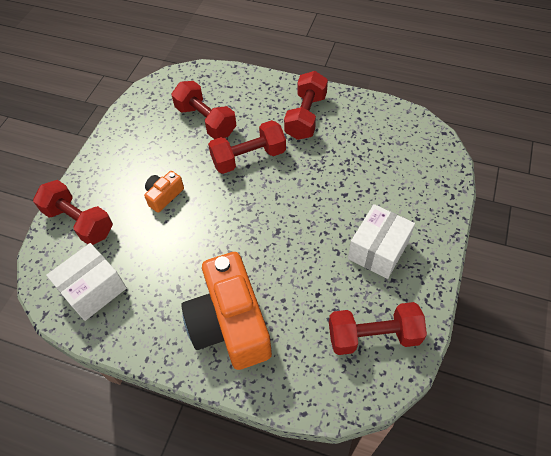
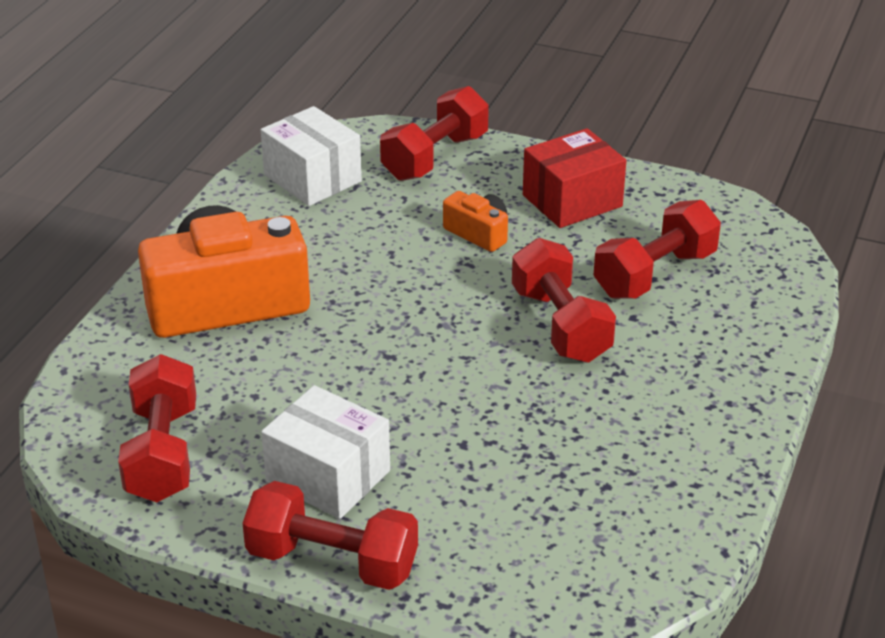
camera: 90 degrees right, 20 degrees down
red dumbbell [284,71,328,140] -> red dumbbell moved to [242,481,418,590]
none -> red box [523,128,627,228]

